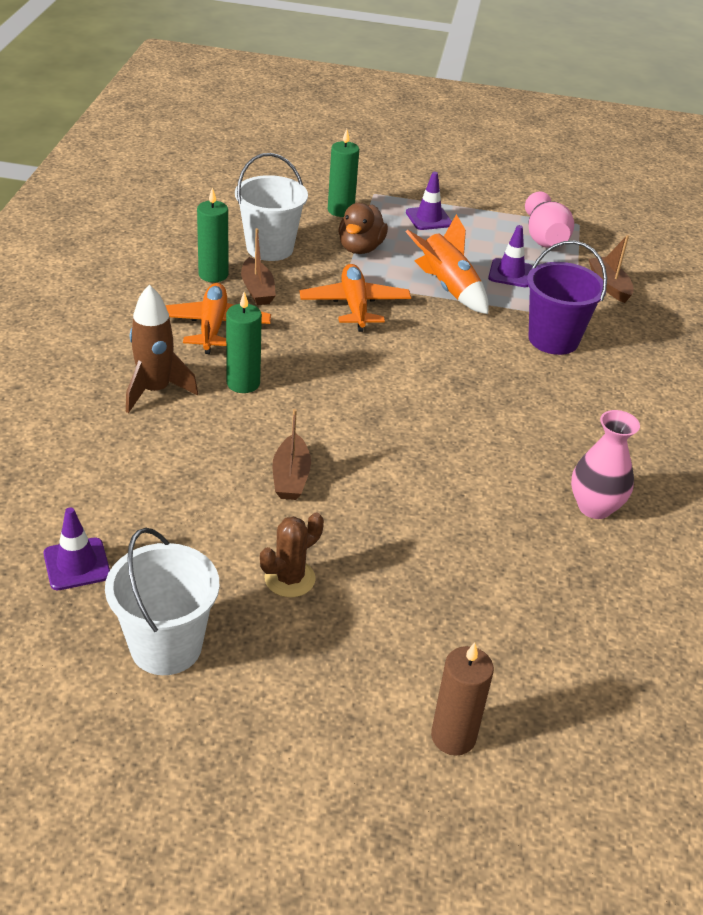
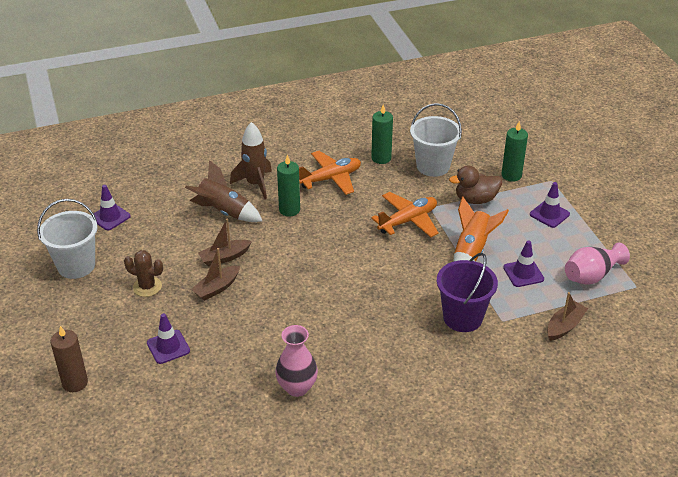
camera: 65 degrees right, 0 degrees up
brown boat [241,228,276,305] -> brown boat moved to [191,248,240,301]
none -> purple traffic cone [147,313,190,364]
none -> brown rocket [185,160,262,222]

